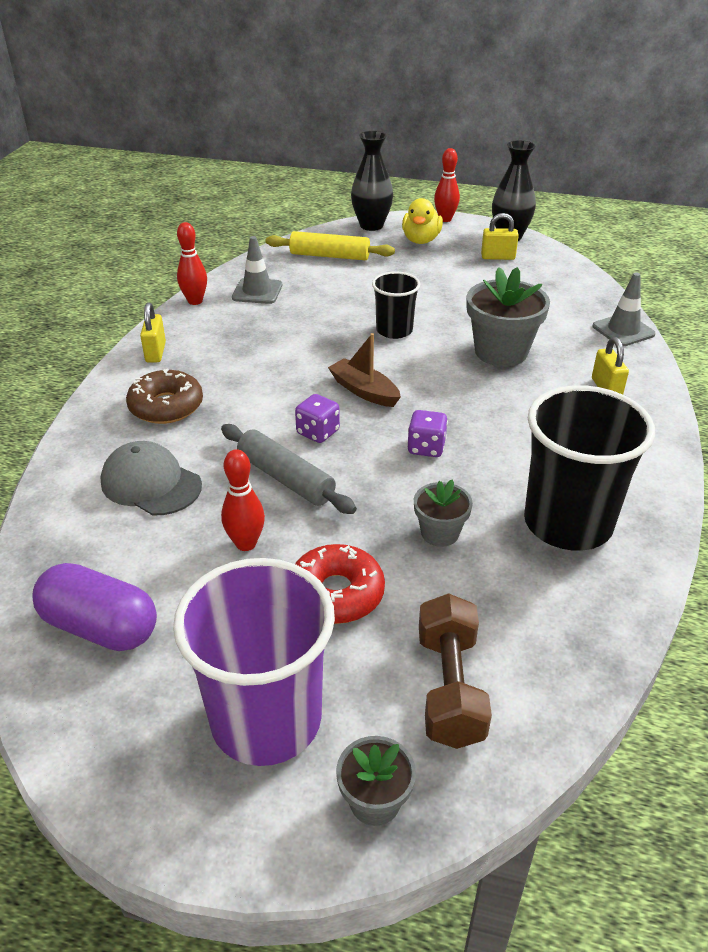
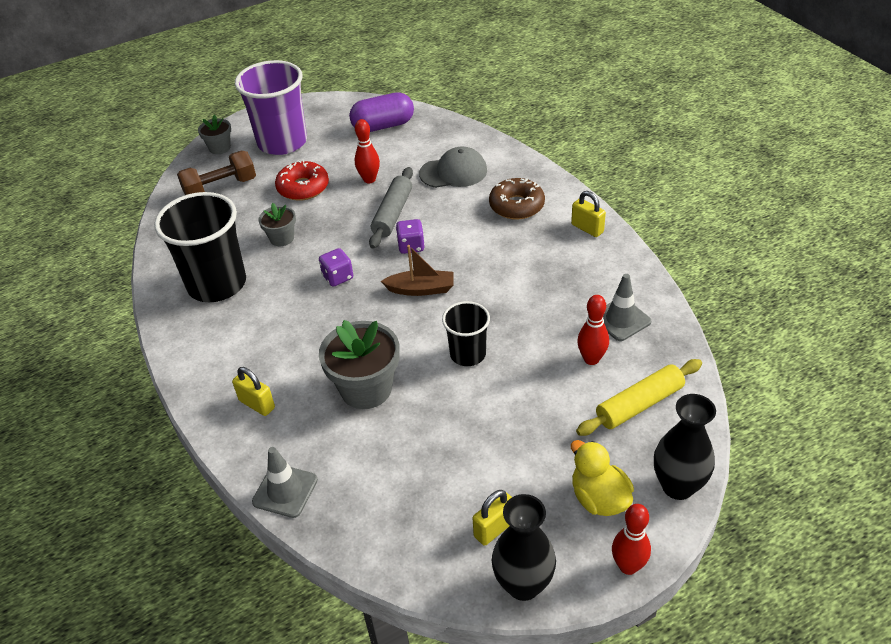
camera: 140 degrees right, 5 degrees up
red bowling pin [177,222,207,305] -> red bowling pin moved to [577,295,609,365]
grey rolling pin [221,424,357,514] -> grey rolling pin turned 75 degrees counterclockwise [369,167,413,249]
brown dumbbell [419,593,492,749] -> brown dumbbell turned 75 degrees counterclockwise [177,151,256,195]

